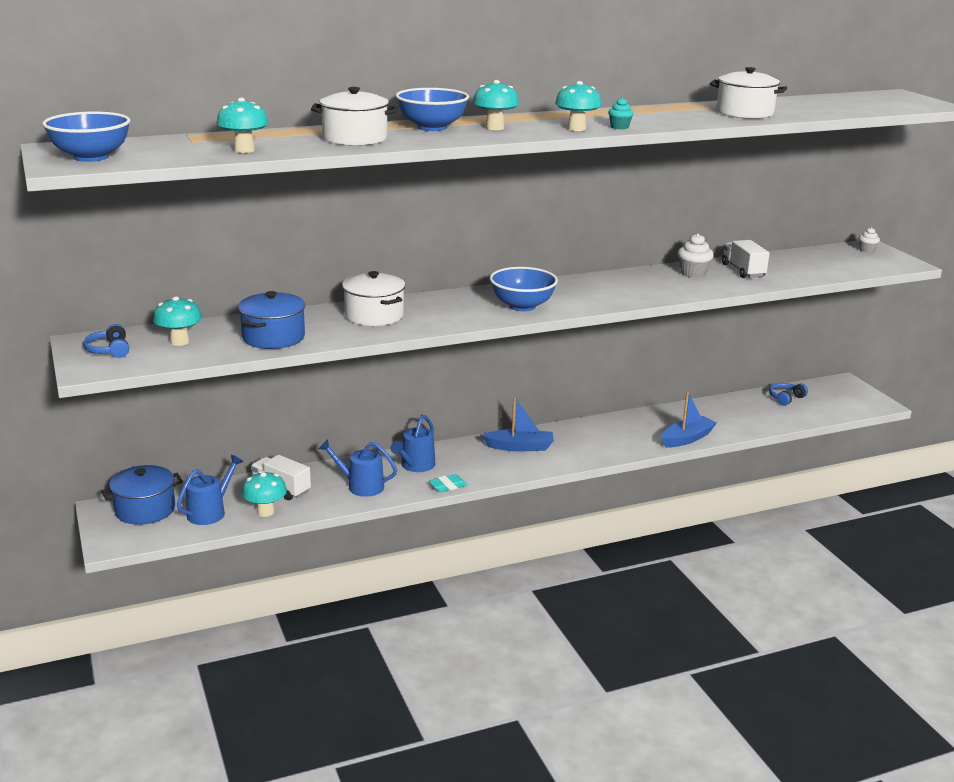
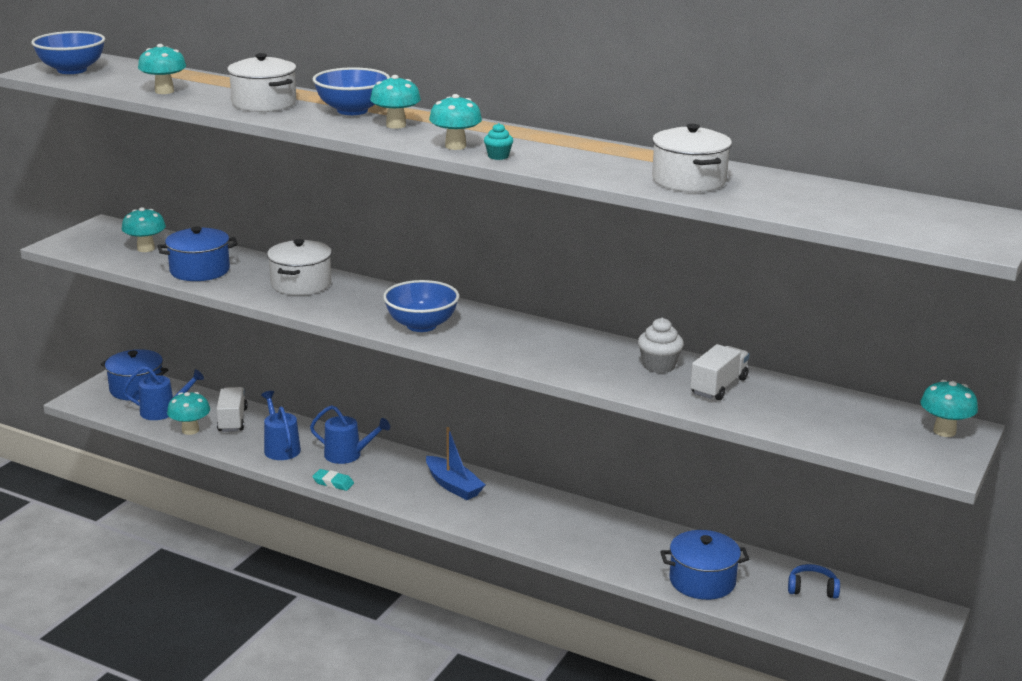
camera: 50 degrees right, 0 degrees up
blue headphones [83,324,129,358] -> none
blue watering can [390,415,435,472] -> blue watering can turned 150 degrees counterclockwise [310,405,390,464]
blue boat [662,392,717,448] -> none
white cupcake [859,227,880,253] -> turquoise mushroom [920,380,978,437]
none -> blue pot [660,530,749,600]

